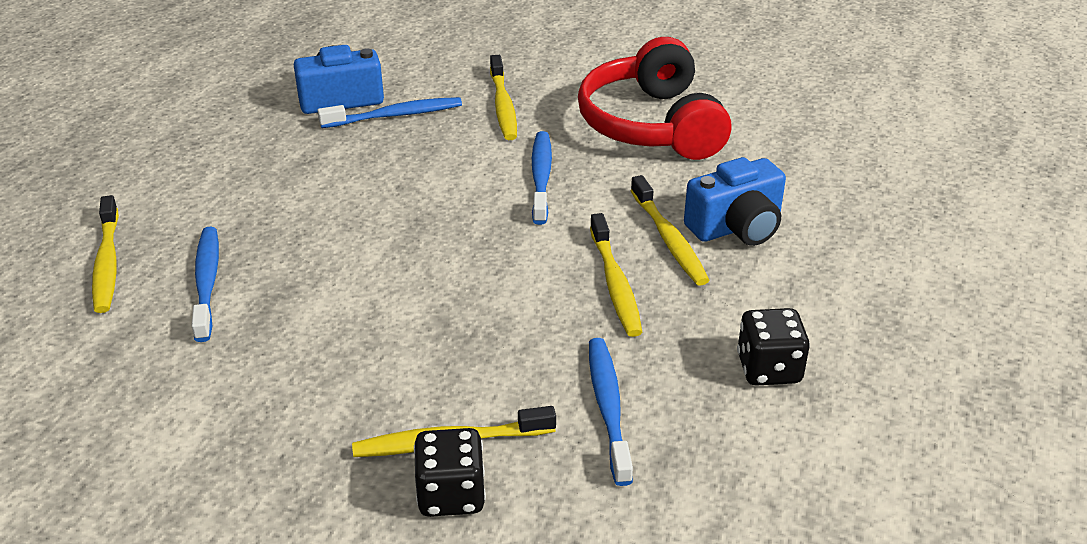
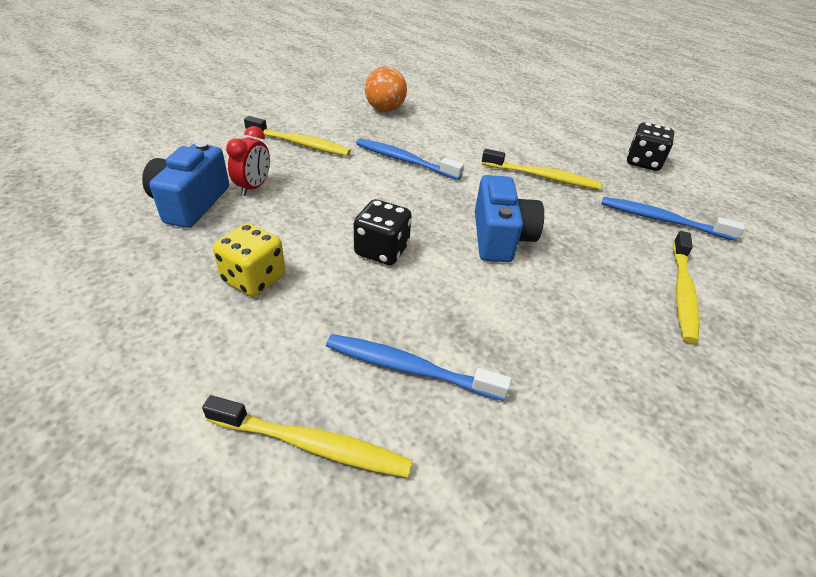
camera: 65 degrees left, 5 degrees up
blue toothbrush [317,97,462,128] -> red clock [226,126,270,196]
black dice [414,428,486,517] -> black dice moved to [354,199,412,265]
red headphones [578,37,731,160] -> orange ball [365,66,407,112]
yellow toothbrush [630,175,710,286] -> none
blue camera [684,157,786,246] -> blue camera moved to [475,175,544,262]
none -> yellow dice [213,223,285,297]

